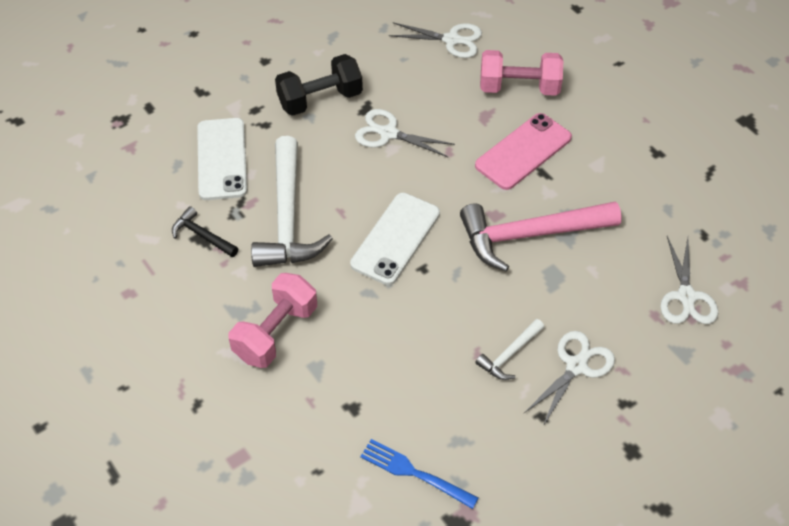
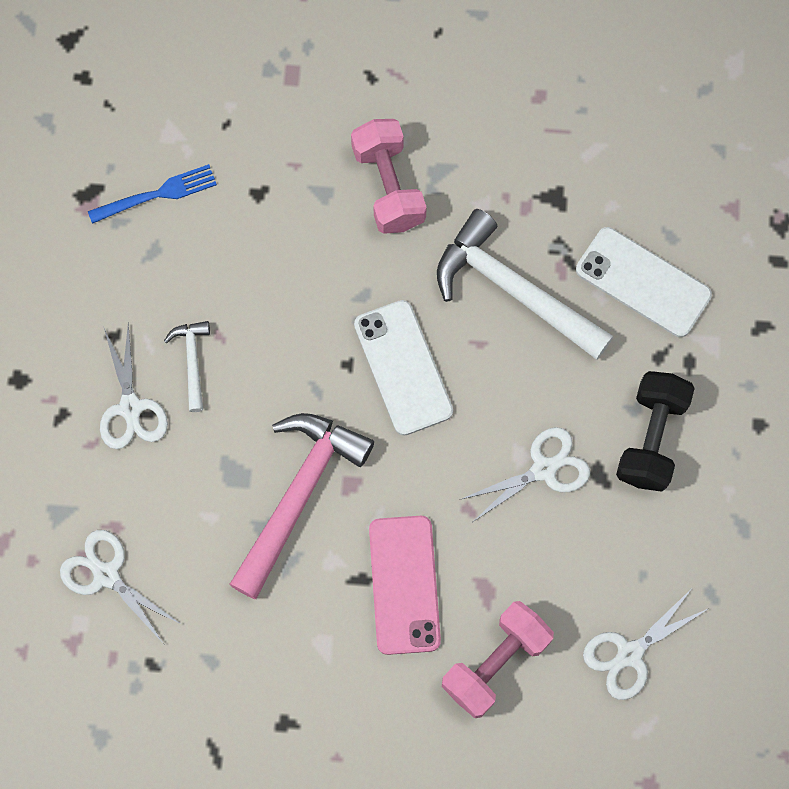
camera: 130 degrees right, 20 degrees up
black hammer [172,206,239,257] -> none

